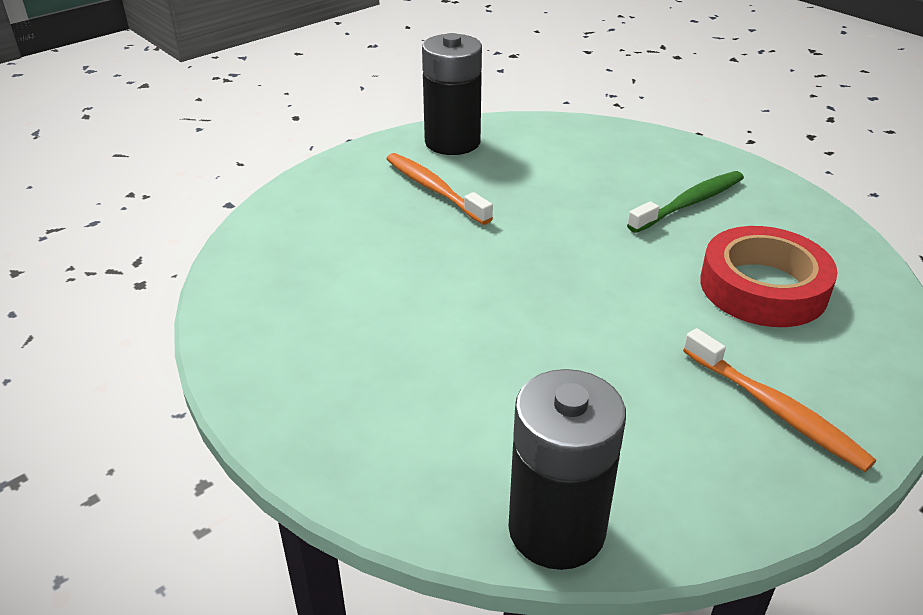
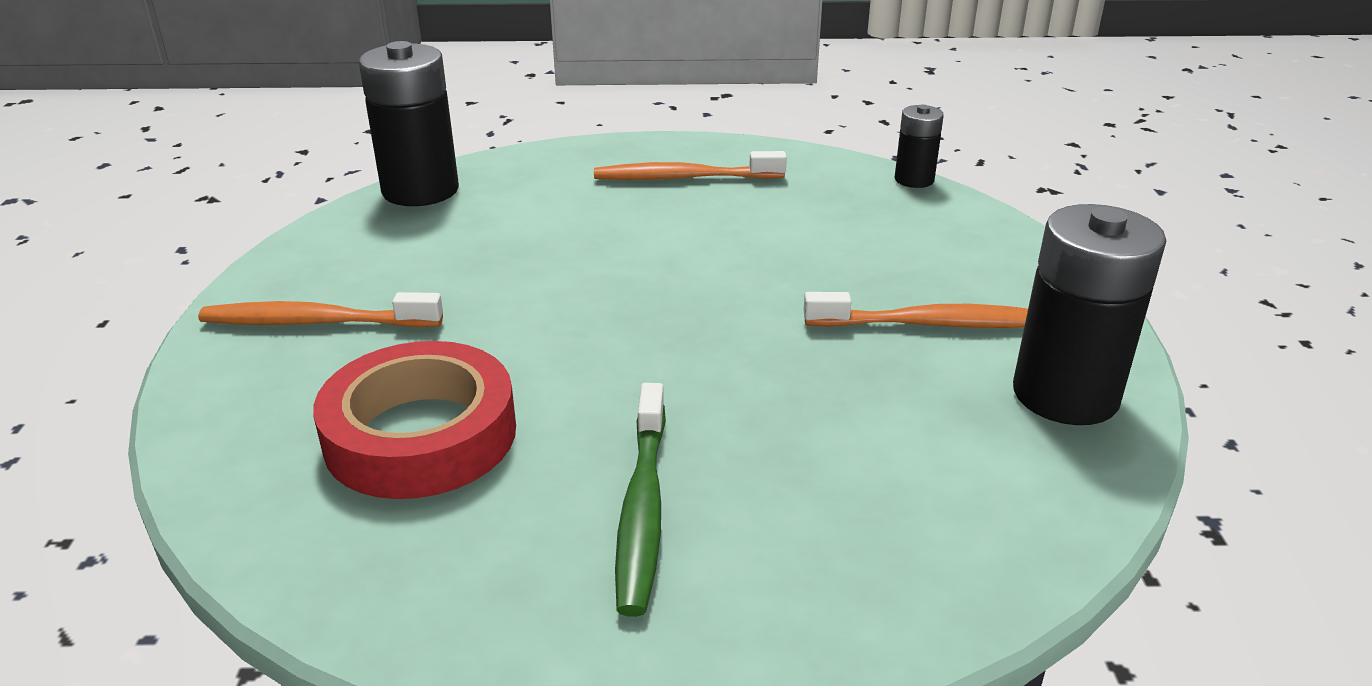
camera: 130 degrees right, 5 degrees down
none -> orange toothbrush [594,151,787,180]
none -> black battery [895,105,944,188]

